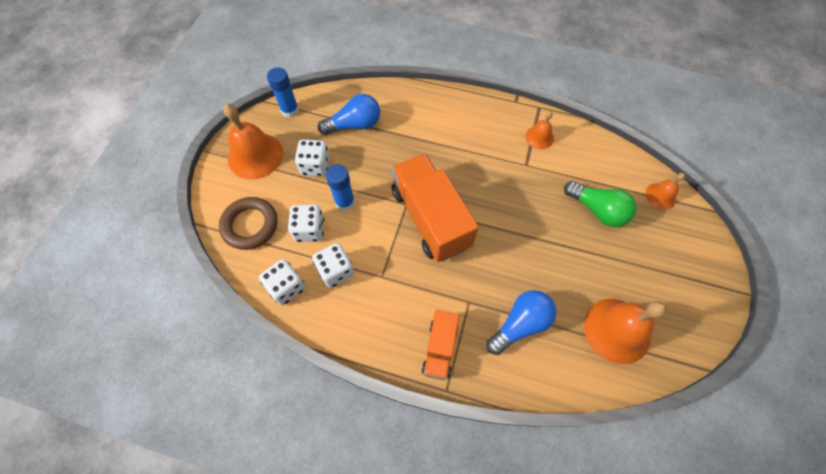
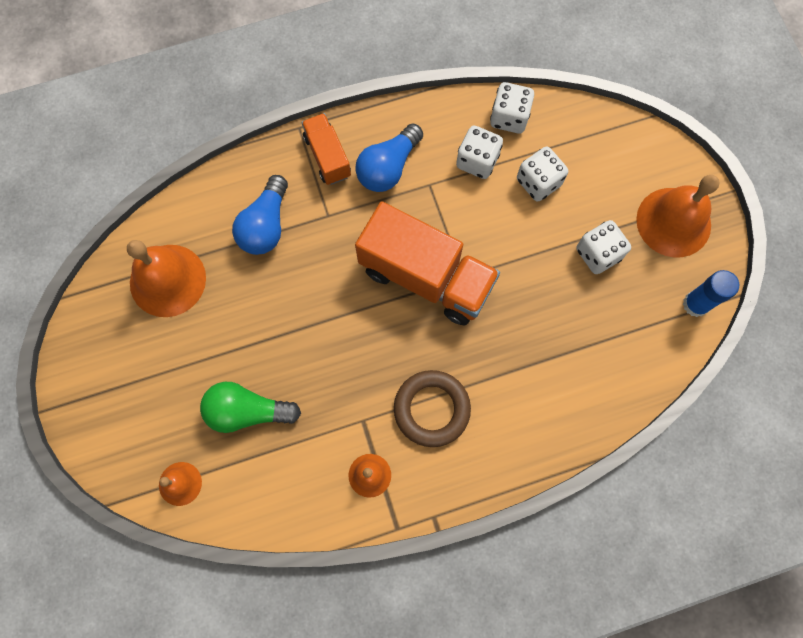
camera: 145 degrees right, 10 degrees up
brown ring [219,197,278,250] -> brown ring moved to [394,370,471,447]
blue light bulb [318,94,380,135] -> blue light bulb moved to [356,123,423,192]
blue glue stick [326,164,355,211] -> none

